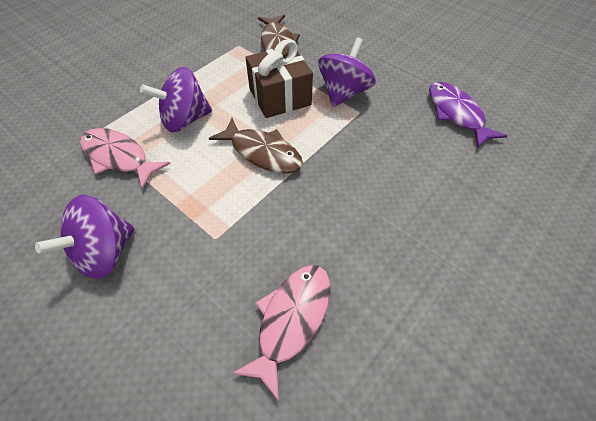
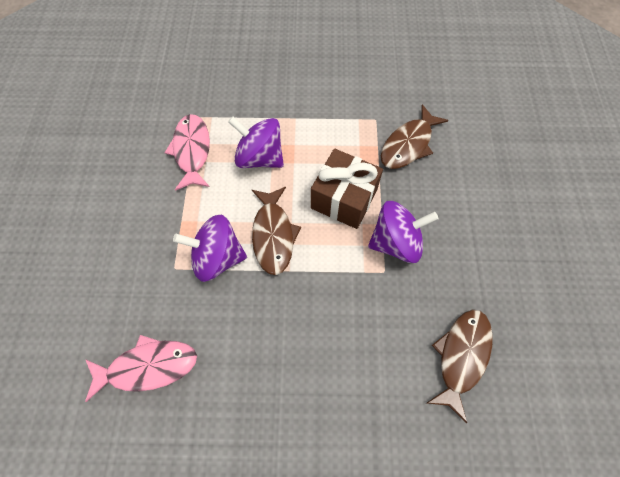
camera: 50 degrees right, 10 degrees up
purple spinning top [35,195,135,279] -> purple spinning top moved to [173,215,247,282]
purple fish [429,82,507,149] -> brown fish [427,309,493,423]

